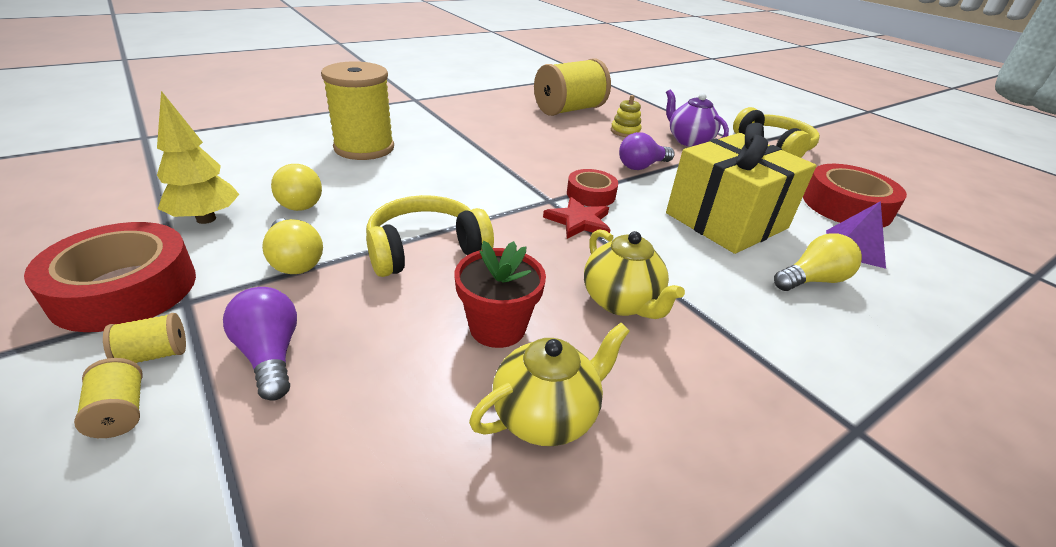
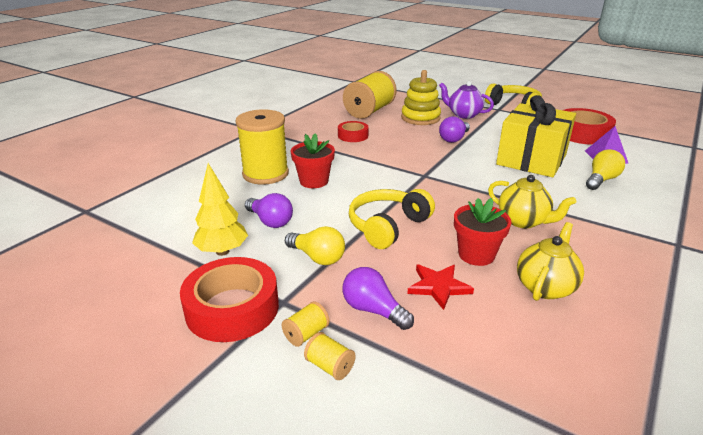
camera: 20 degrees left, 5 degrees down
yellow light bulb [271,164,322,211] -> purple light bulb [245,193,293,228]
red star [543,197,611,239] -> red star moved to [407,265,474,310]
red tape [567,169,618,207] -> red tape moved to [338,121,369,142]
yellow stacking toy [611,95,642,137] -> yellow stacking toy [401,70,441,125], size x1.79
none -> red flower pot [291,134,335,188]

